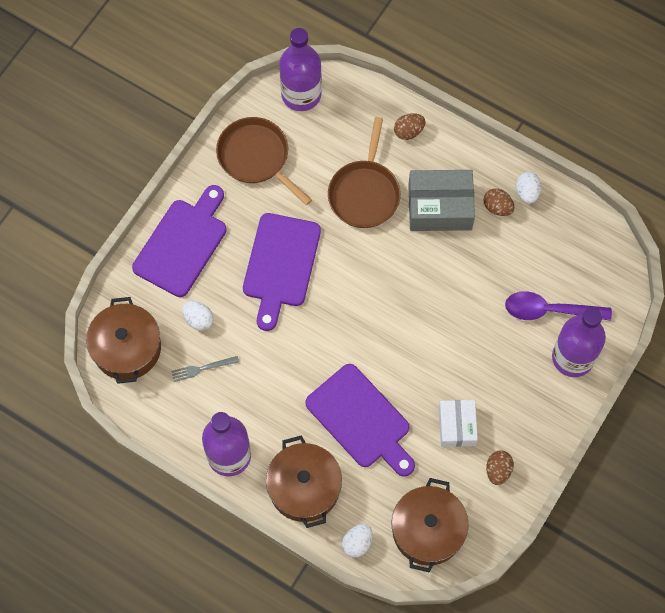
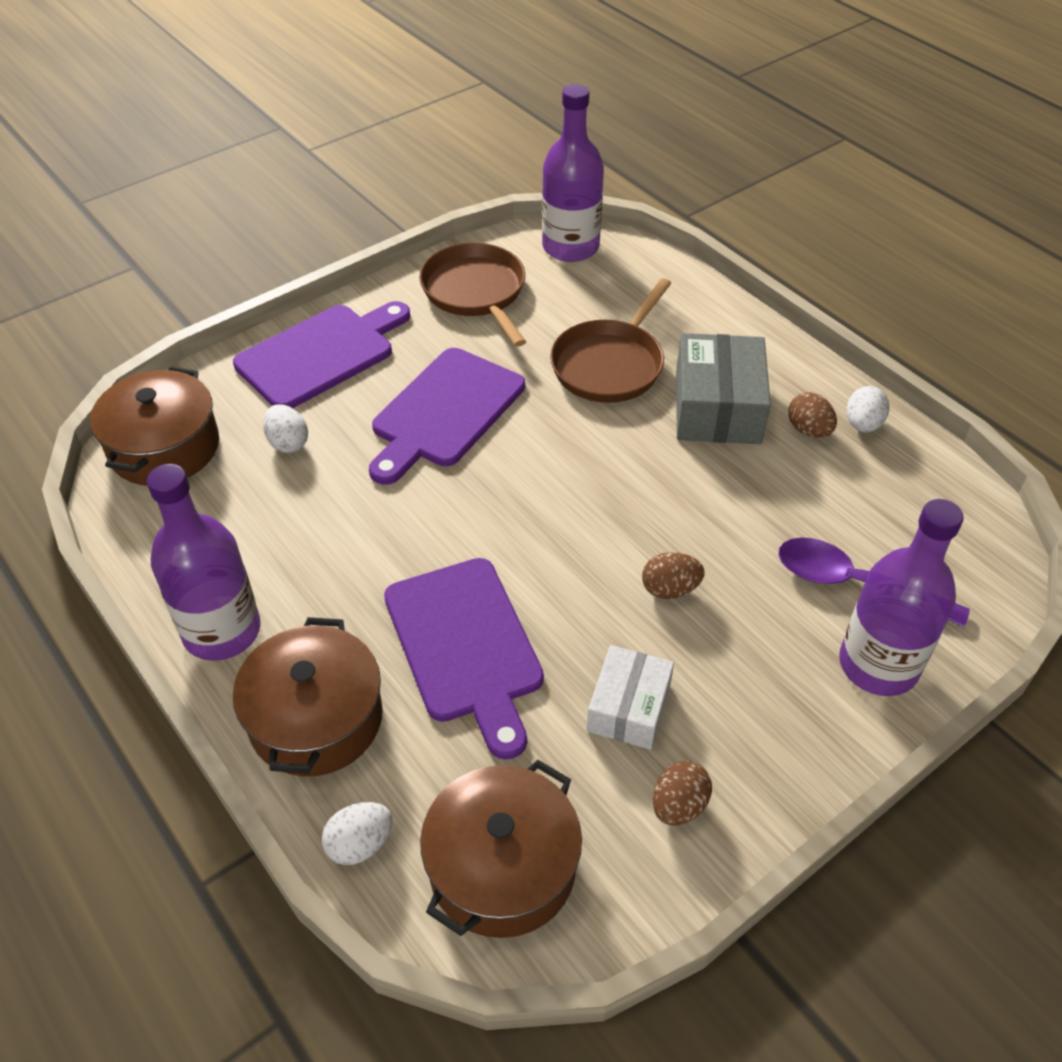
camera: 20 degrees right, 20 degrees down
grey fork [171,356,239,382] -> none
brown egg [394,113,426,140] -> brown egg moved to [642,552,704,599]
grey box [408,170,475,231] -> grey box turned 75 degrees clockwise [676,333,771,444]

